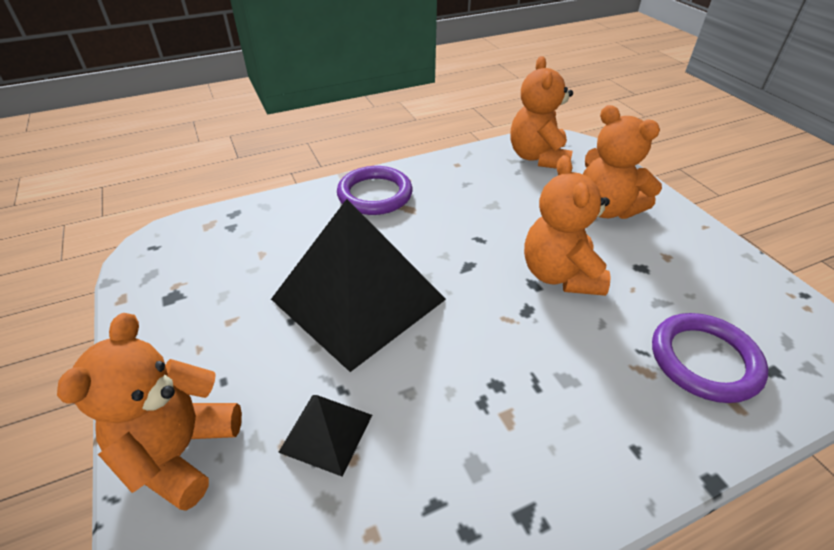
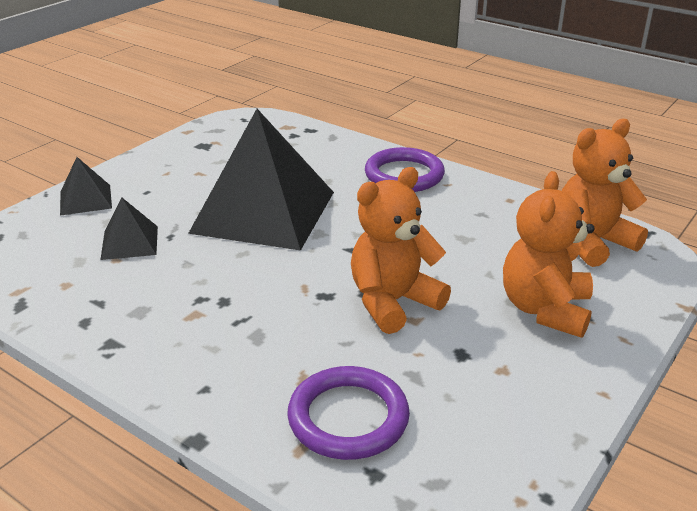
camera: 60 degrees right, 10 degrees down
orange teddy bear [57,313,242,511] -> black pyramid [60,157,112,216]

